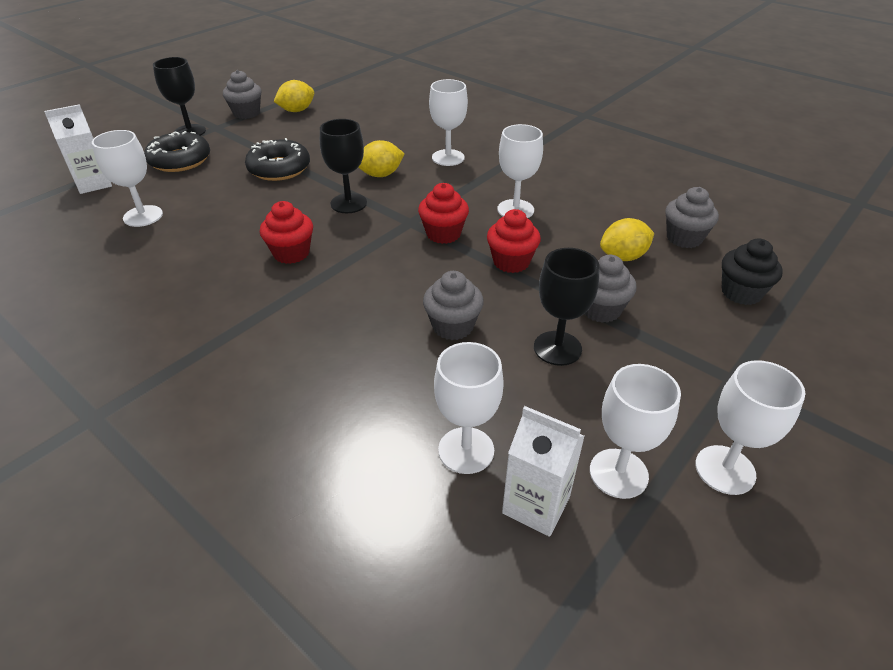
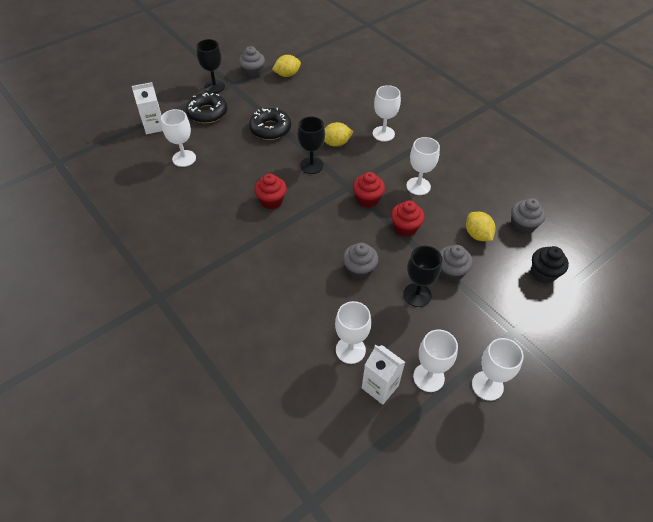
camera: 10 degrees right, 10 degrees up
yellow lemon [600,218,654,261] -> yellow lemon turned 75 degrees clockwise [466,212,496,241]

